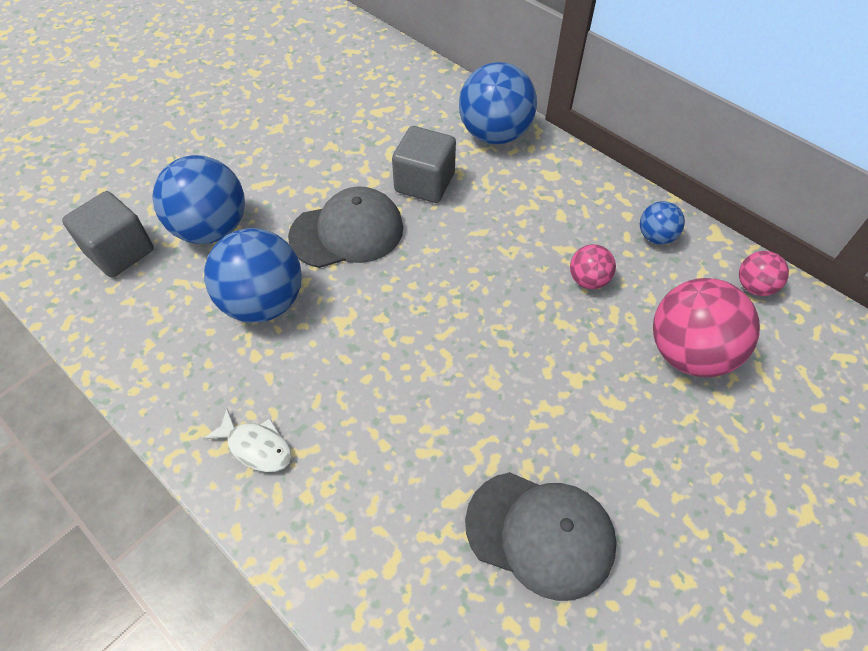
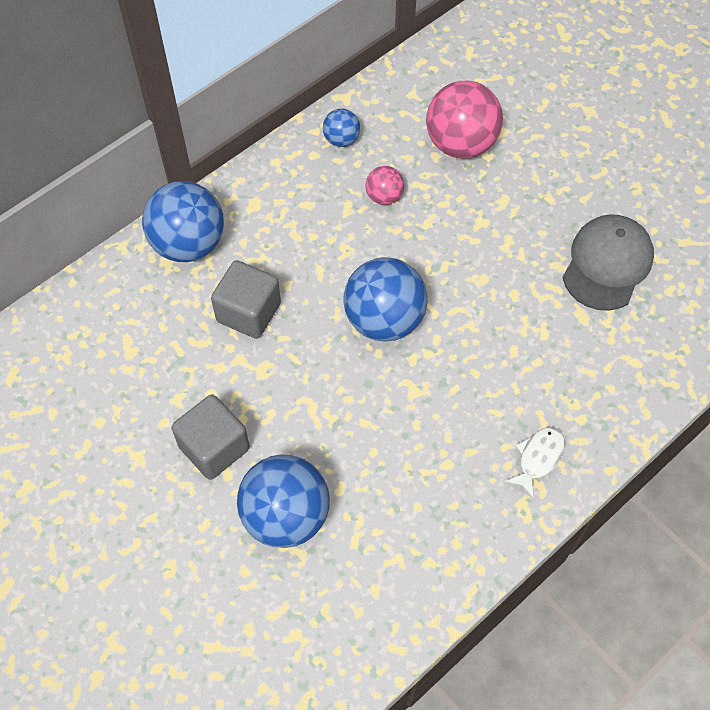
camera: 85 degrees left, 5 degrees up
grey cube [62,191,154,277] -> grey cube moved to [171,394,250,480]
blue ball [204,228,302,323] -> blue ball moved to [343,257,428,341]
grey cap [288,186,403,268] -> none
pink ball [739,251,789,296] -> none

